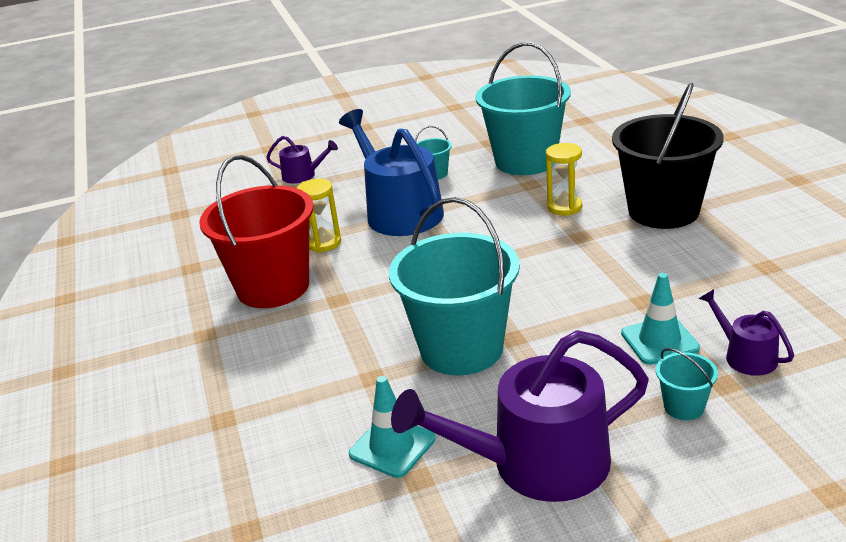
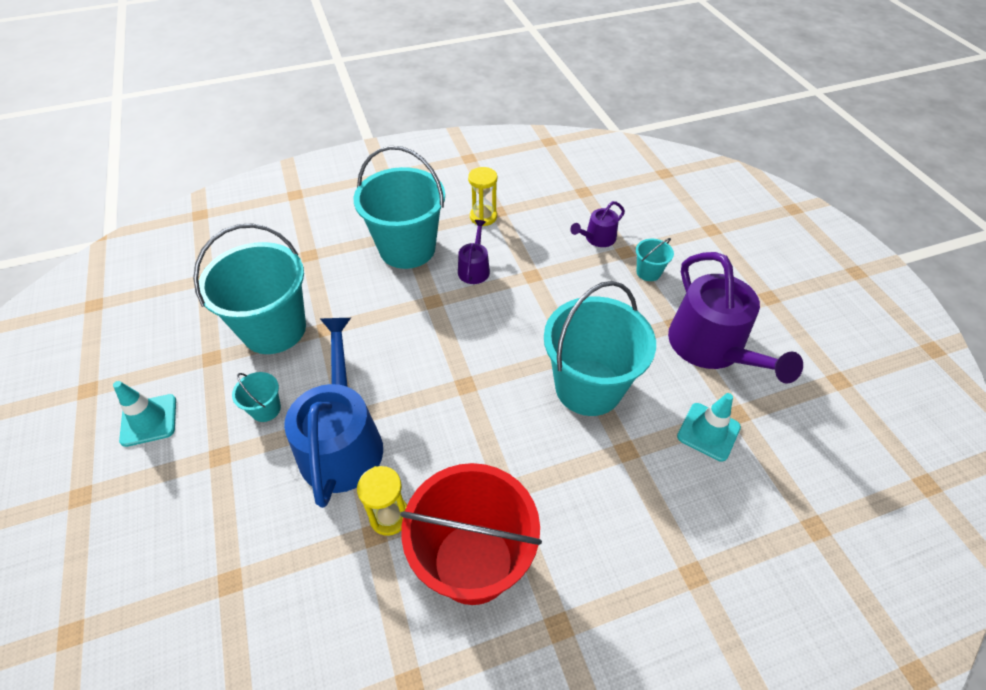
camera: 95 degrees left, 20 degrees up
purple watering can [266,136,338,184] -> purple watering can moved to [458,220,490,284]
blue watering can [339,109,444,236] -> blue watering can turned 120 degrees clockwise [284,318,383,508]
yellow hourglass [546,143,582,216] -> yellow hourglass moved to [468,167,497,226]
black bucket [612,83,723,229] -> turquoise bucket [354,146,445,269]
turquoise traffic cone [621,273,700,365] -> turquoise traffic cone moved to [113,381,176,447]

